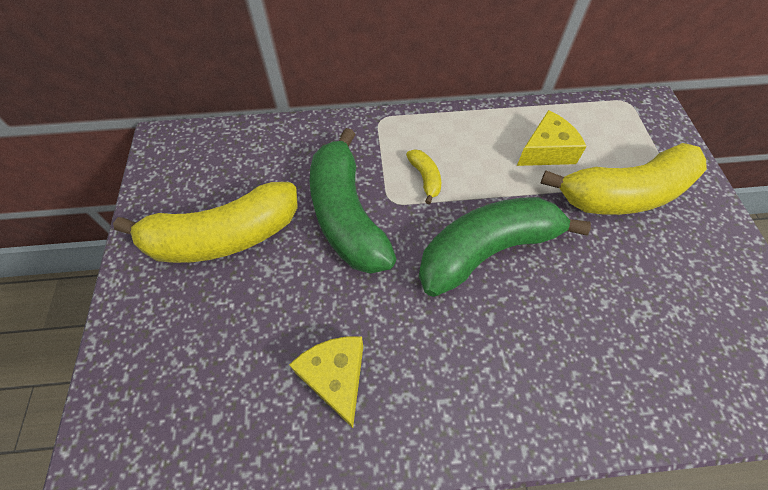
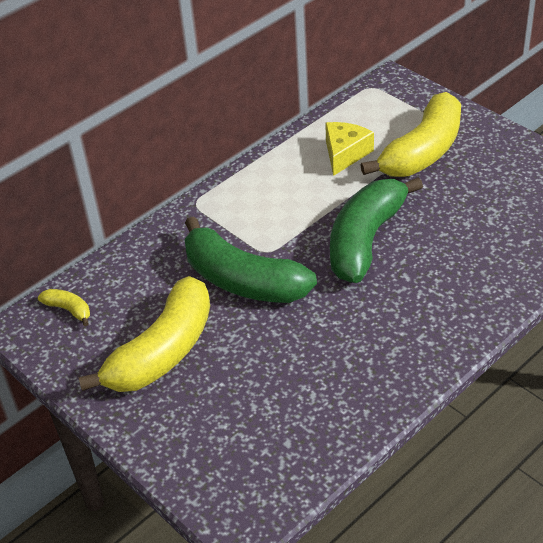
camera: 35 degrees left, 15 degrees down
yellow cheese [289,336,363,428] -> none
yellow banana [406,149,441,204] -> yellow banana moved to [38,289,90,326]

